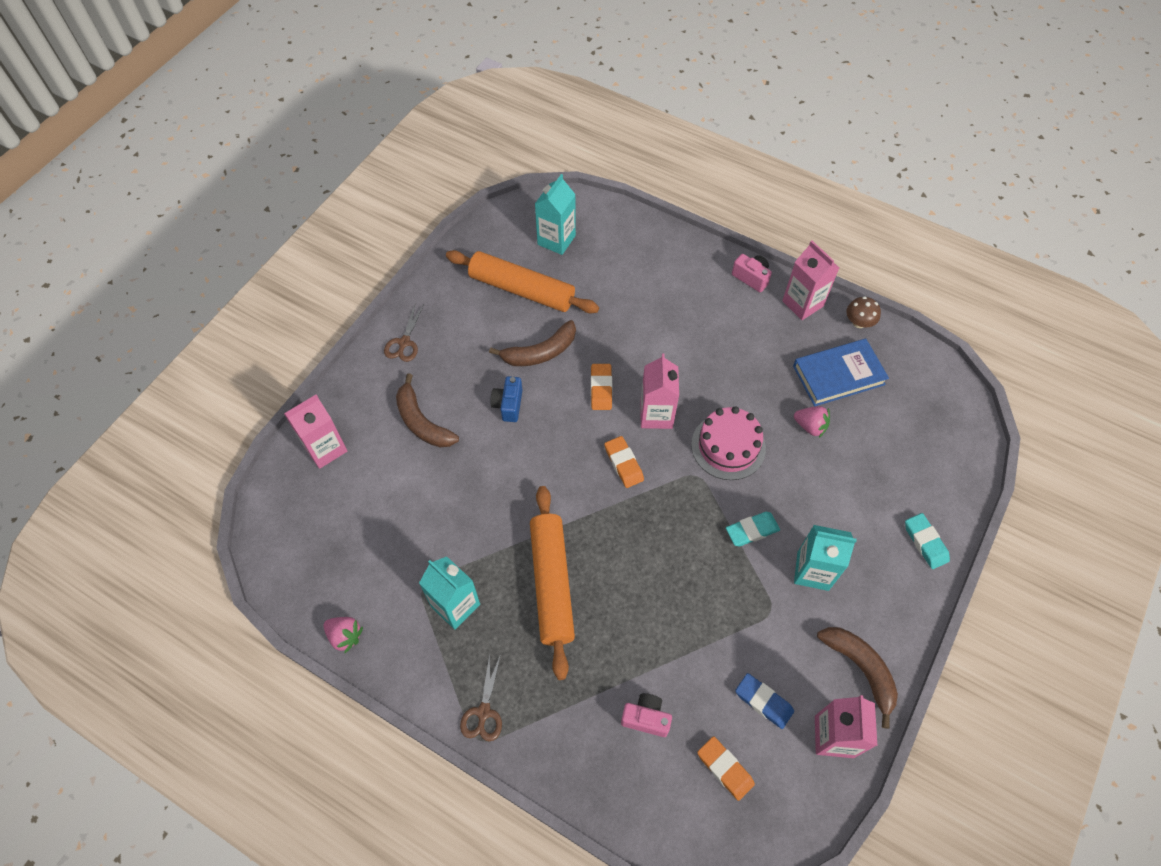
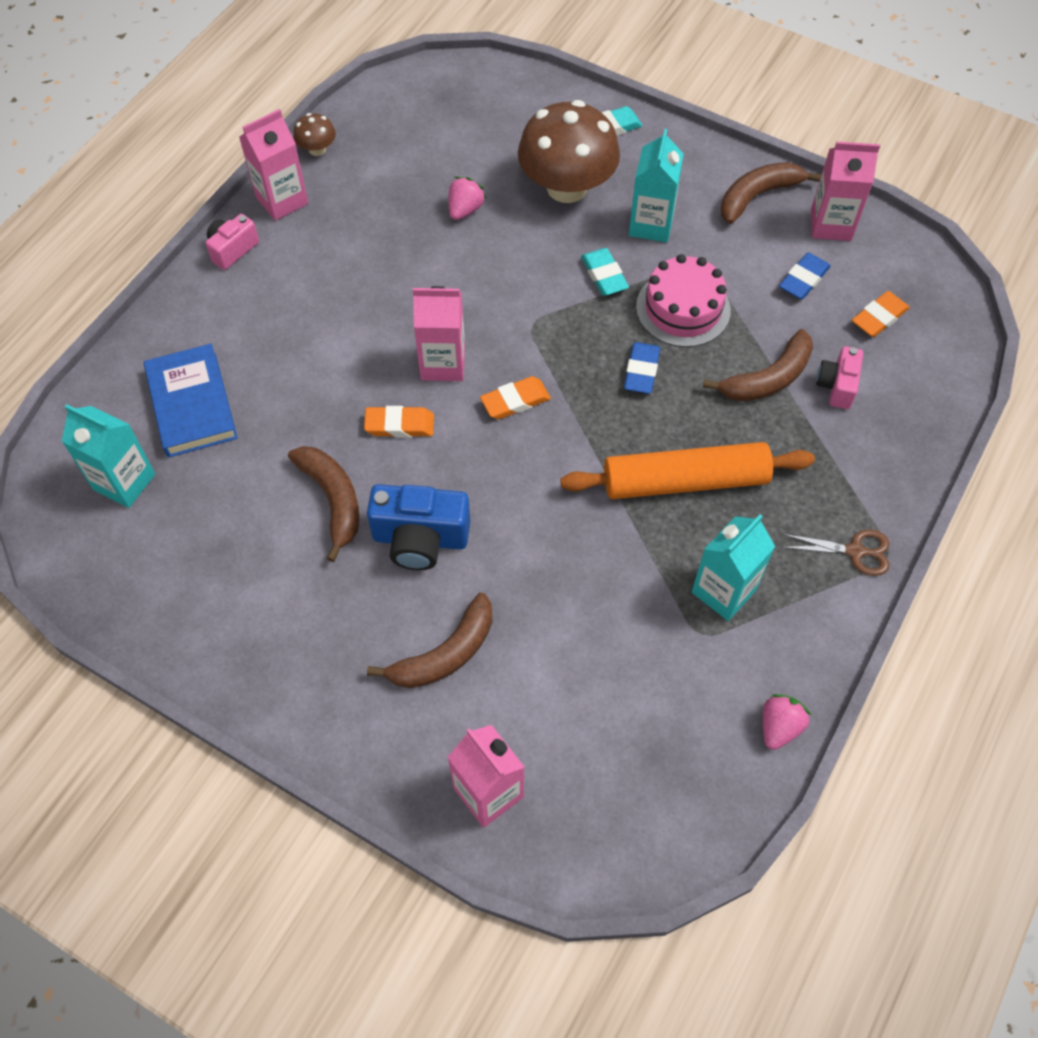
camera: 90 degrees left, 0 degrees up
brown scissors [384,304,424,362] -> none
orange rolling pin [446,250,599,313] -> none
blue camera [490,376,522,422] -> blue camera [367,484,470,570], size x1.66
pink cake [691,406,766,480] -> pink cake moved to [636,254,731,347]
blue book [793,339,889,406] -> blue book moved to [144,344,238,458]
none -> brown mushroom [518,100,620,203]
none -> blue eraser [624,342,660,394]
none -> brown banana [703,329,813,401]

